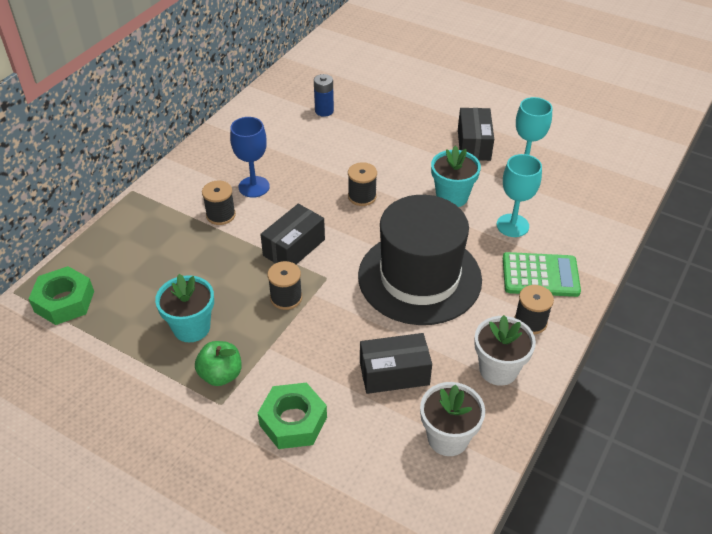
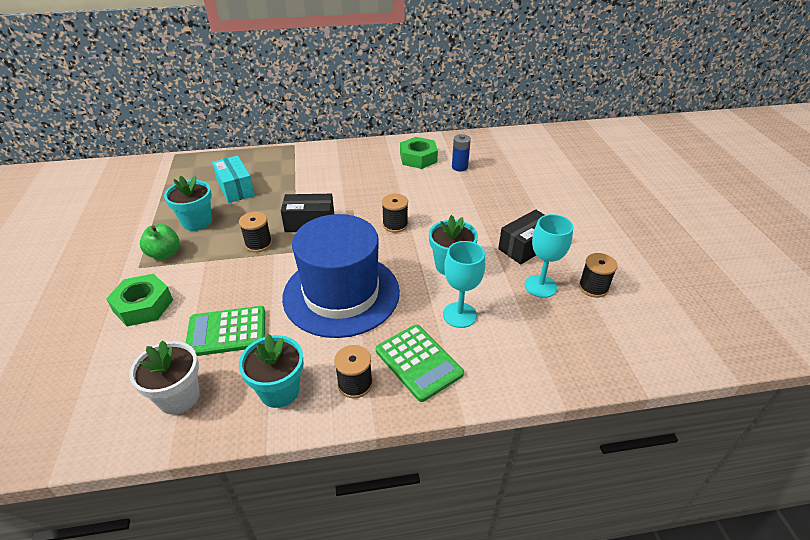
camera: 50 degrees right, 5 degrees down
green nut [29,266,94,325] -> green nut moved to [400,137,438,169]
black spool [202,180,236,225] -> black spool moved to [579,253,618,298]
blue goblet [230,117,270,198] -> none
black hat [358,195,482,325] -> blue hat [282,214,400,338]
black box [360,333,432,394] -> green calculator [186,306,265,356]
white flower pot [474,315,536,386] -> turquoise flower pot [239,334,304,408]
none -> turquoise box [212,156,255,203]

